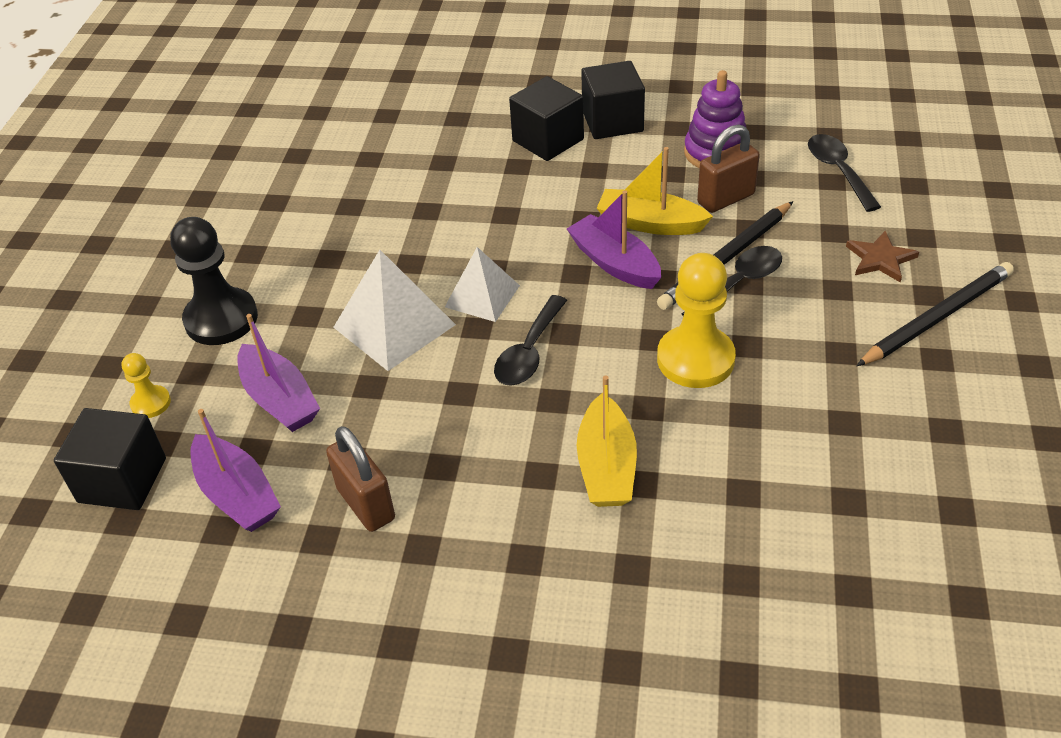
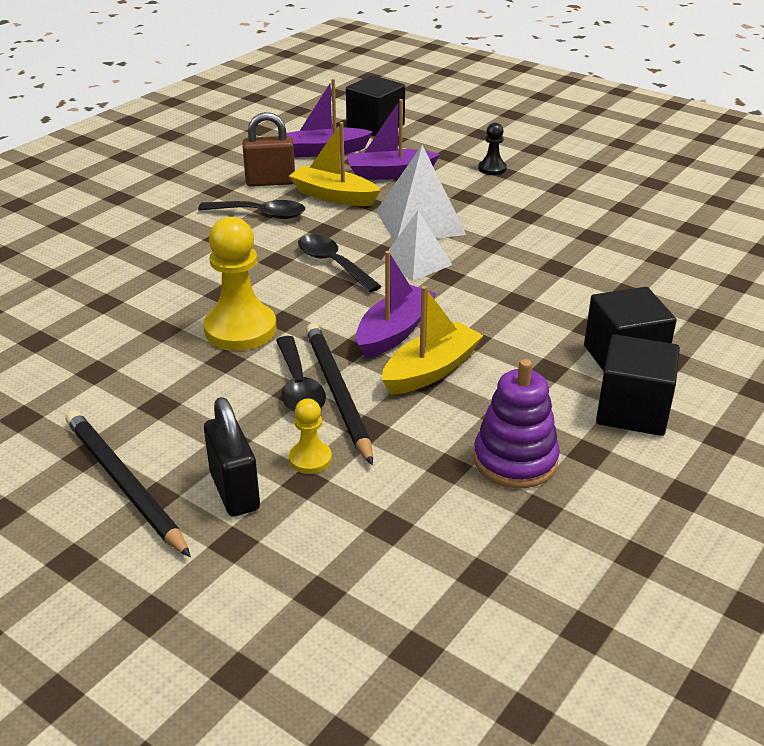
camera: 115 degrees right, 10 degrees down
yellow pawn [122,353,171,418] -> yellow pawn moved to [289,399,332,474]
black pawn [170,217,258,345] -> black pawn [478,123,507,175], size x0.51
purple boat [567,190,661,289] -> purple boat turned 45 degrees counterclockwise [356,251,437,359]
yellow boat [577,375,637,507] -> yellow boat moved to [289,122,381,206]
brown padlock [697,124,760,213] -> none
black spoon [808,134,881,212] -> black spoon moved to [198,200,305,219]
brown star [846,231,919,283] -> black padlock [204,397,260,517]
black pencil [856,262,1014,366] -> black pencil turned 150 degrees clockwise [66,410,191,557]

